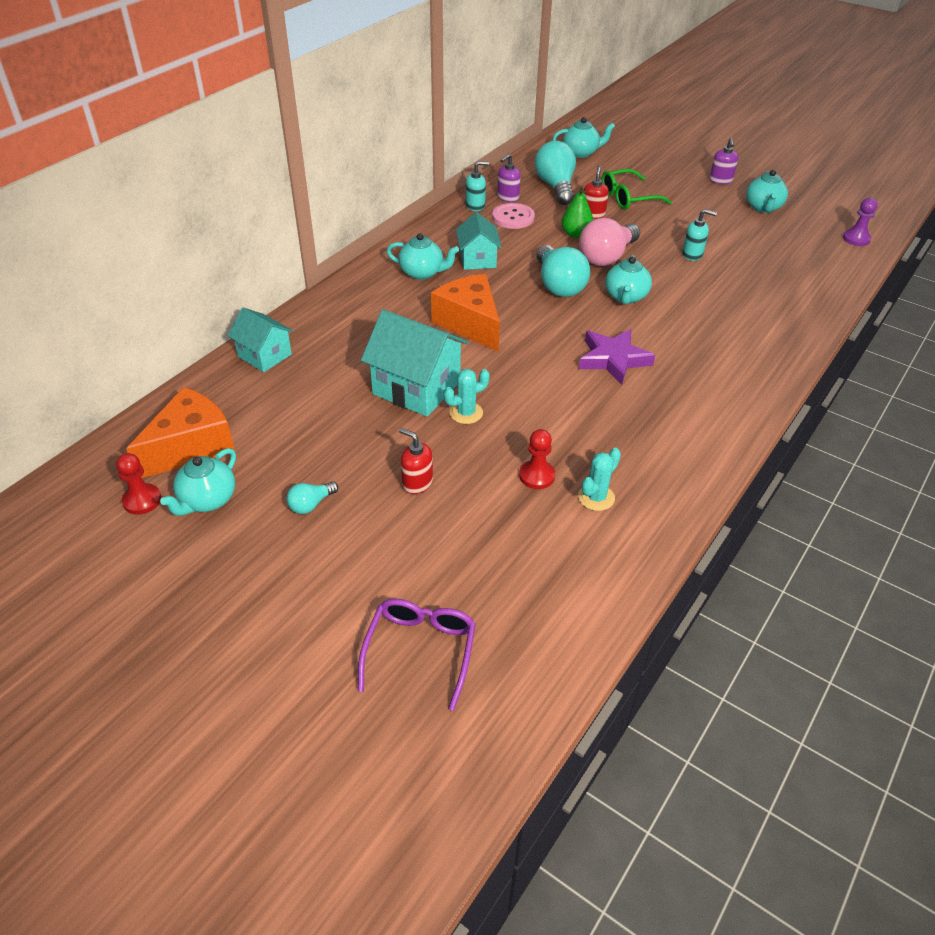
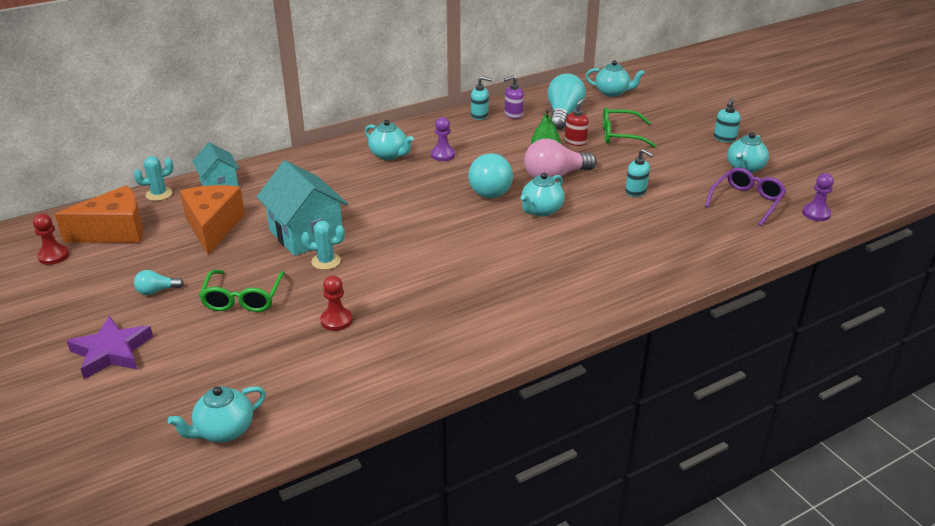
camera: 25 degrees right, 10 degrees down
turquoise teapot [160,448,236,516] -> turquoise teapot moved to [168,386,266,443]
purple glasses [358,599,476,711] -> purple glasses moved to [705,168,786,226]
red soap dispenser [399,428,433,494] -> green glasses [199,270,285,312]
orange cheese [431,274,500,352] -> orange cheese moved to [180,185,245,255]
turquoise house [456,212,502,270] -> purple pawn [431,117,455,161]
pink button [492,203,535,229] -> none
turquoise cactus [578,448,621,511] -> turquoise cactus moved to [133,156,173,201]
purple star [579,329,655,385] -> purple star moved to [67,316,153,379]
purple soap dispenser [710,138,738,184] -> turquoise soap dispenser [714,98,741,142]

